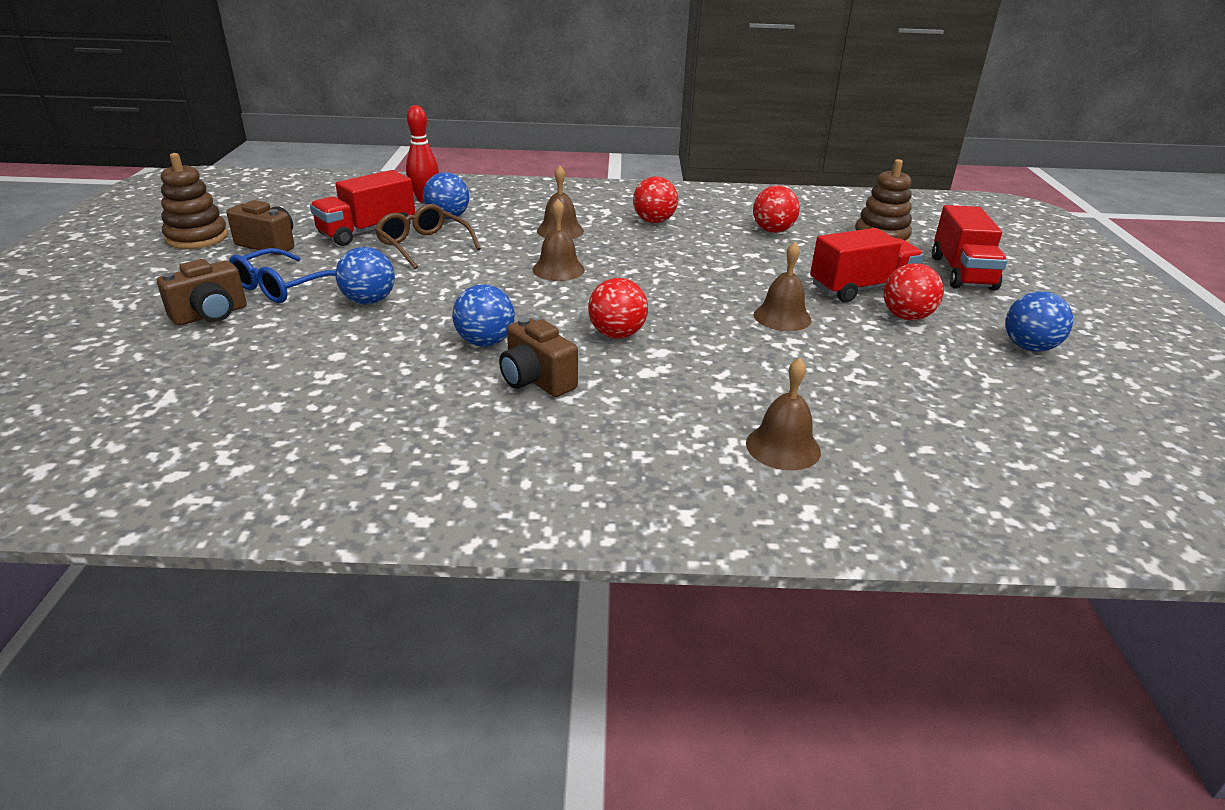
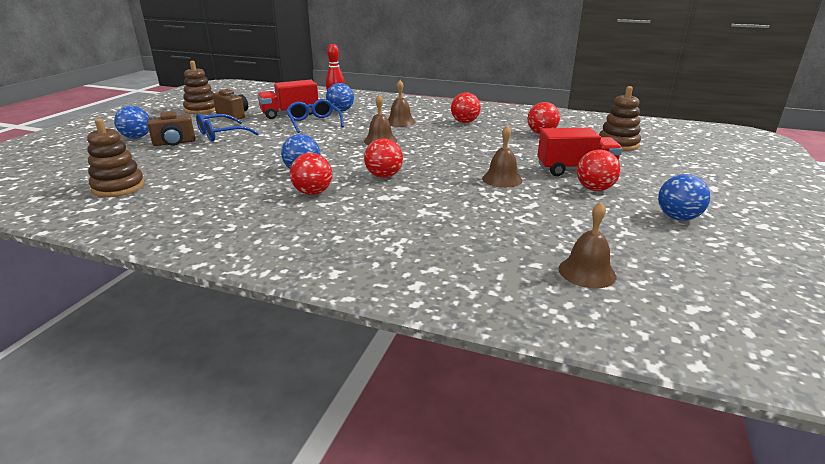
camera: 20 degrees right, 5 degrees down
blue ball [335,247,395,304] -> blue ball moved to [114,106,149,139]
brown glasses [375,204,481,269] -> blue glasses [286,99,344,133]
brown camera [499,317,578,397] -> red ball [290,153,332,195]
brown bell [746,358,821,470] -> brown bell moved to [559,202,616,289]
red truck [932,205,1008,291] -> none
none -> brown stacking toy [87,119,145,197]

